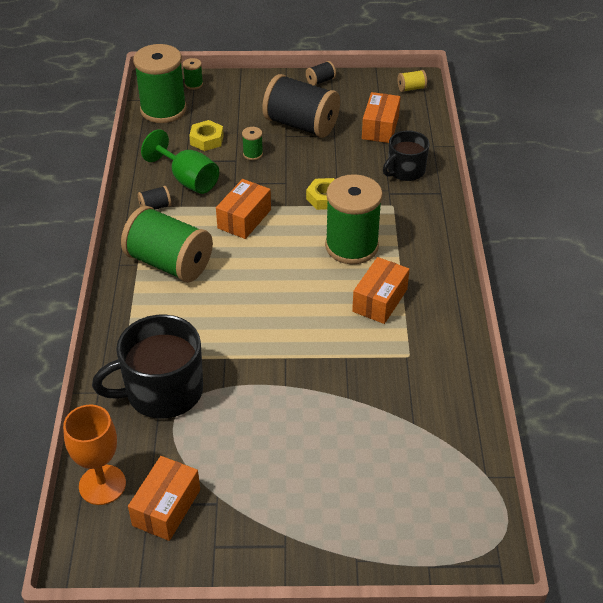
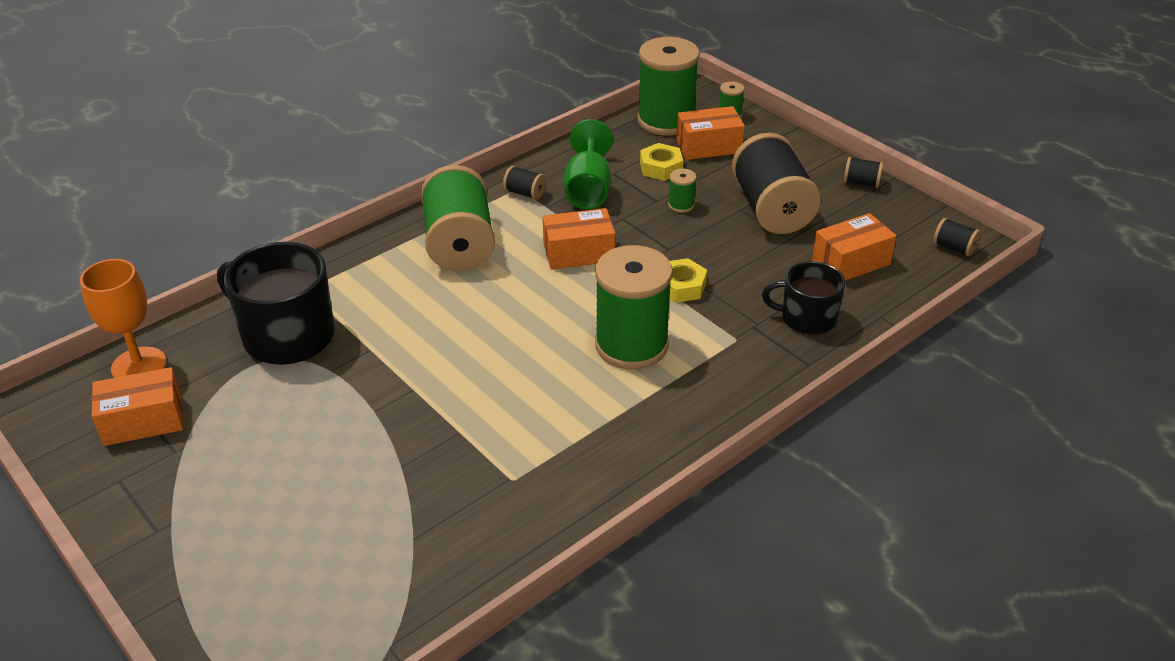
camera: 50 degrees right, 5 degrees down
orange box [352,257,409,324] -> orange box moved to [676,106,745,160]
yellow spool [397,70,427,92] -> black spool [933,218,980,256]

